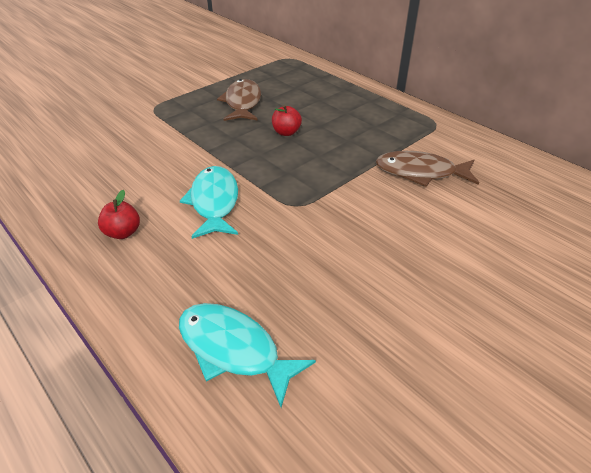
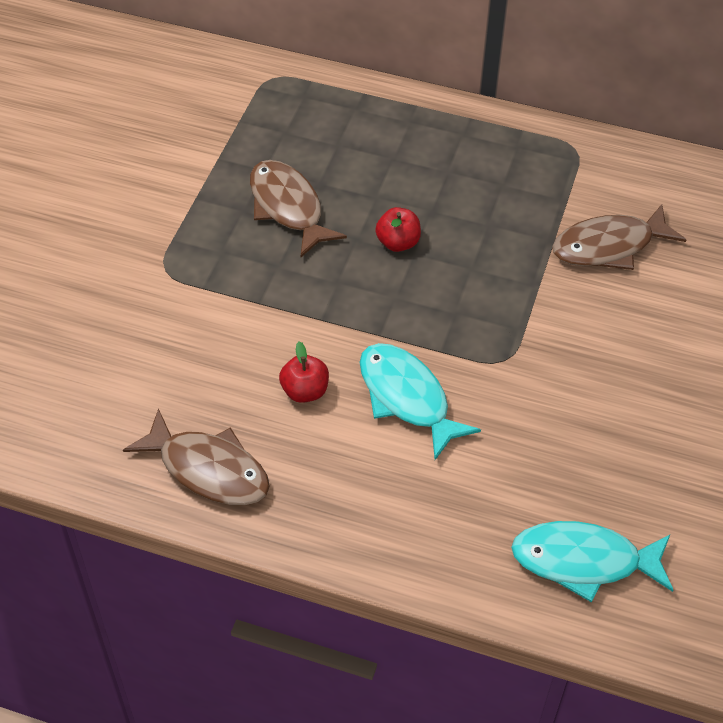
camera: 30 degrees left, 10 degrees up
red apple [98,190,140,239] -> red apple moved to [279,341,329,403]
none -> brown fish [123,408,270,506]

